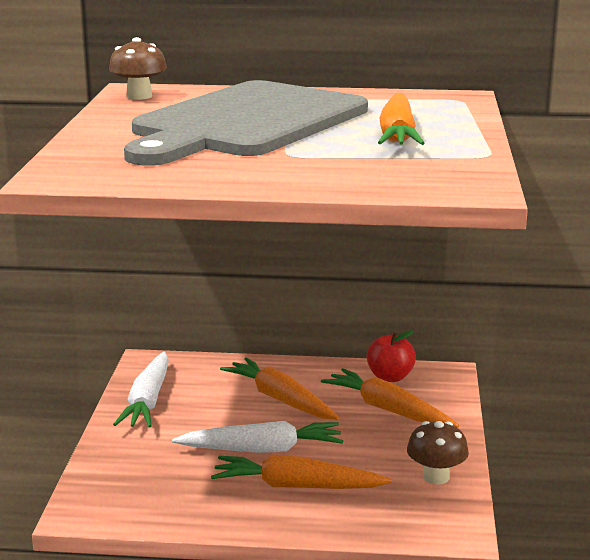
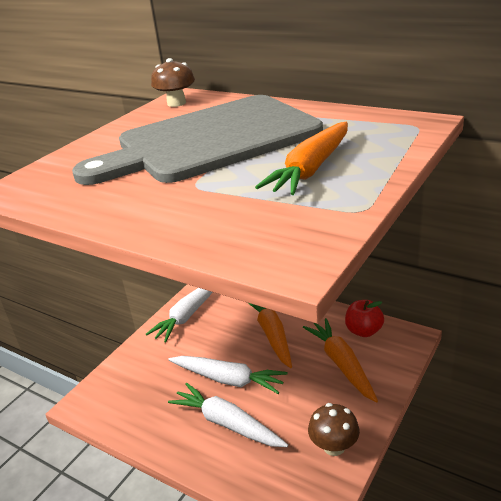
camera: 30 degrees right, 10 degrees up
orange carrot [211,455,392,489] -> white carrot [168,383,288,447]

